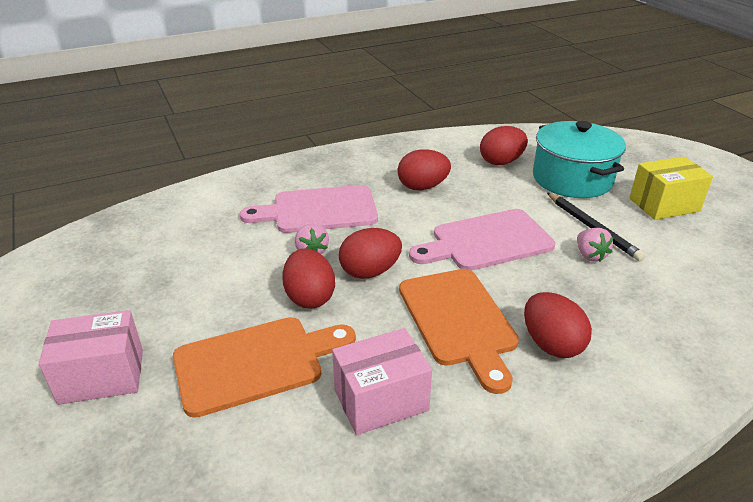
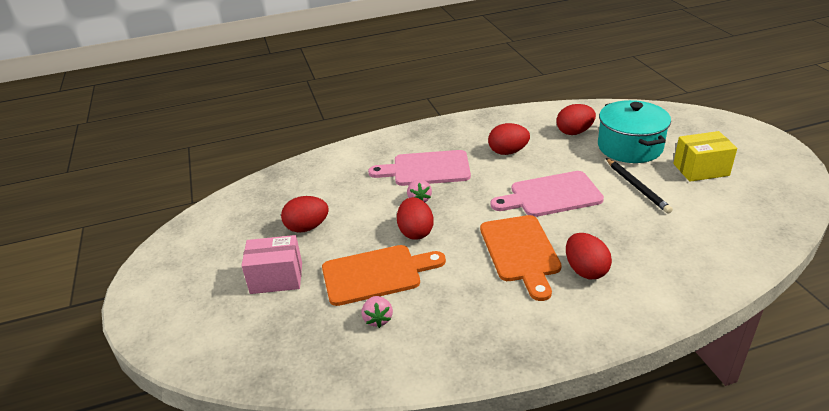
camera: 10 degrees right, 0 degrees up
pink box [332,328,432,435] -> none
red egg [339,228,402,279] -> red egg moved to [281,196,329,233]
pink strawberry [577,228,613,262] -> pink strawberry moved to [362,296,393,328]

